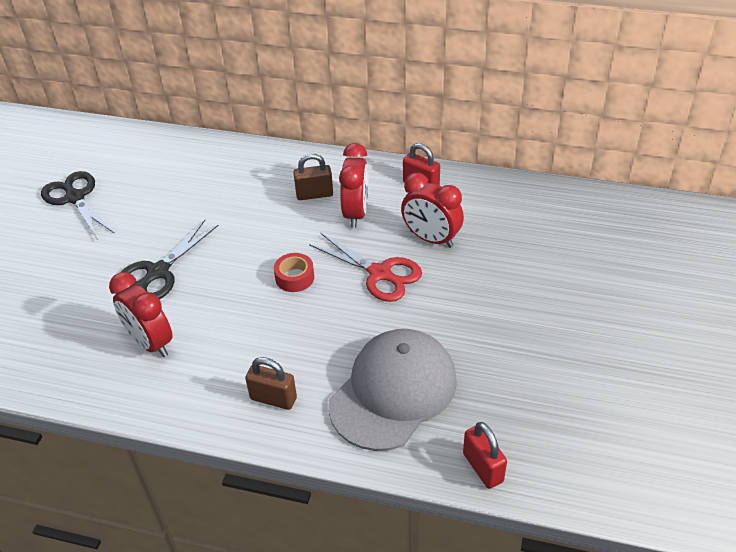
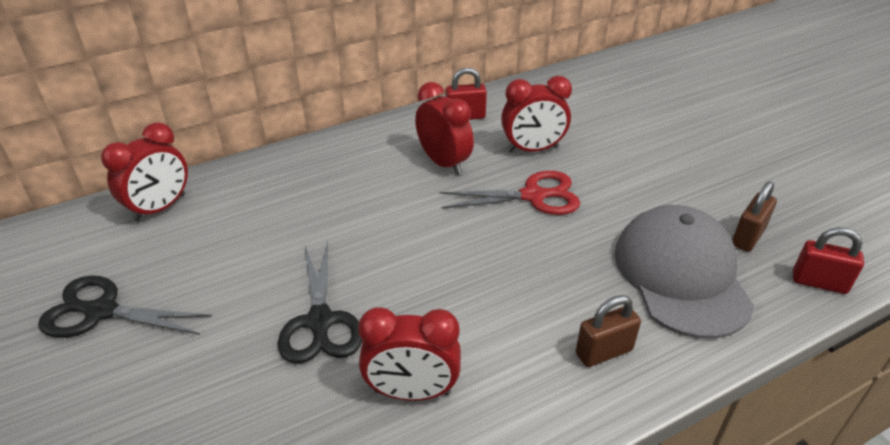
camera: 45 degrees left, 5 degrees down
red tape [274,253,314,292] -> none
brown padlock [293,154,333,200] -> brown padlock moved to [732,181,777,252]
none -> red clock [101,122,188,222]

